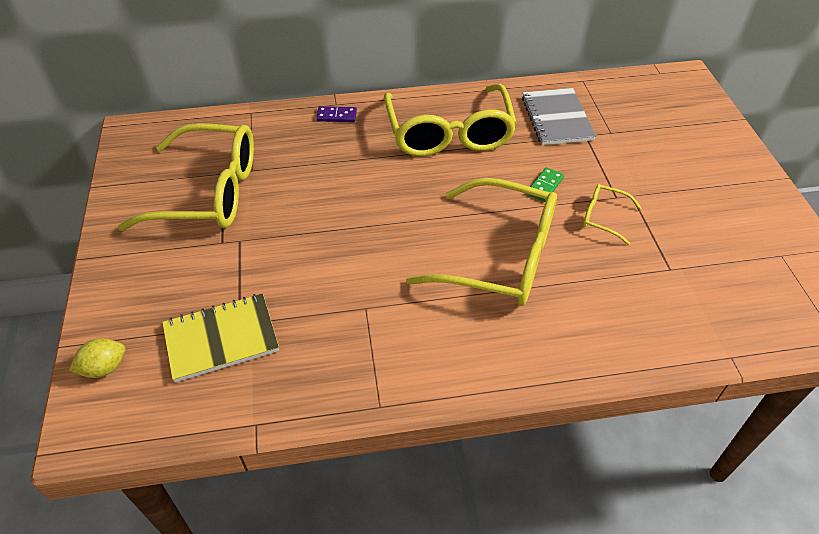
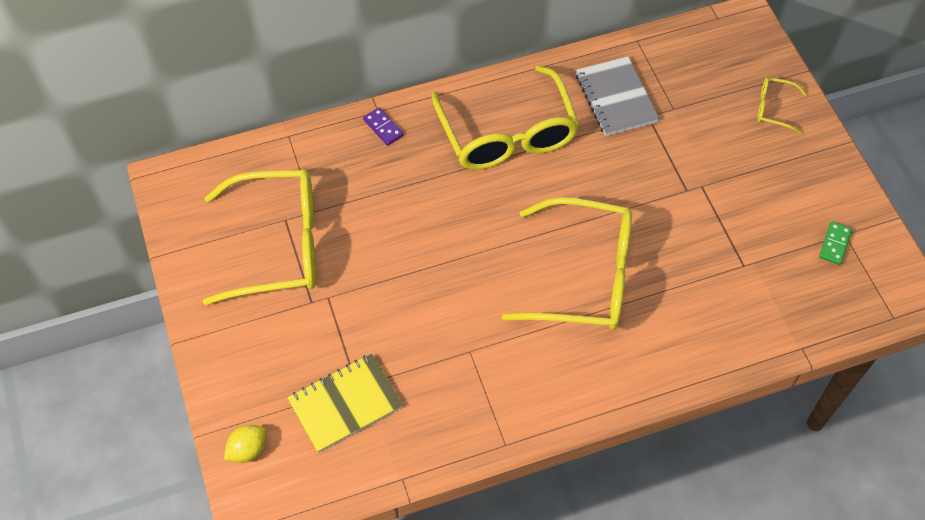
camera: 10 degrees left, 10 degrees up
purple domino [316,106,357,122] -> purple domino turned 60 degrees clockwise [363,107,404,146]
green domino [527,167,564,202] -> green domino moved to [819,221,852,265]
yellow glasses [583,184,642,245] -> yellow glasses moved to [757,77,807,134]

